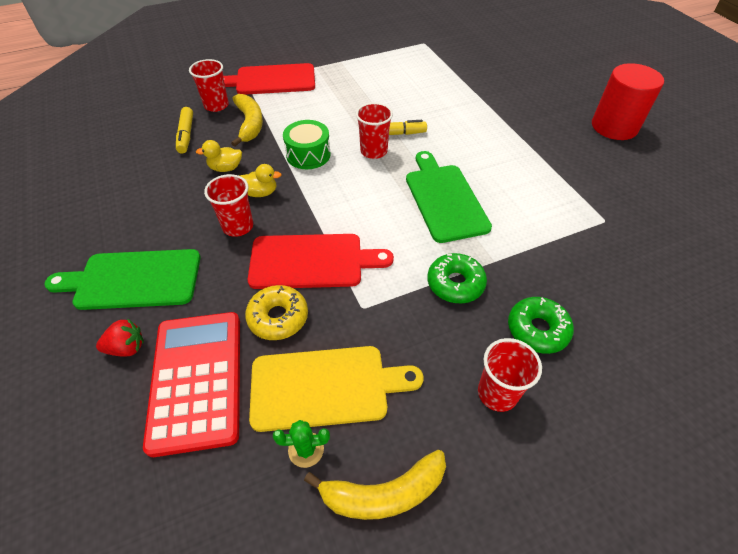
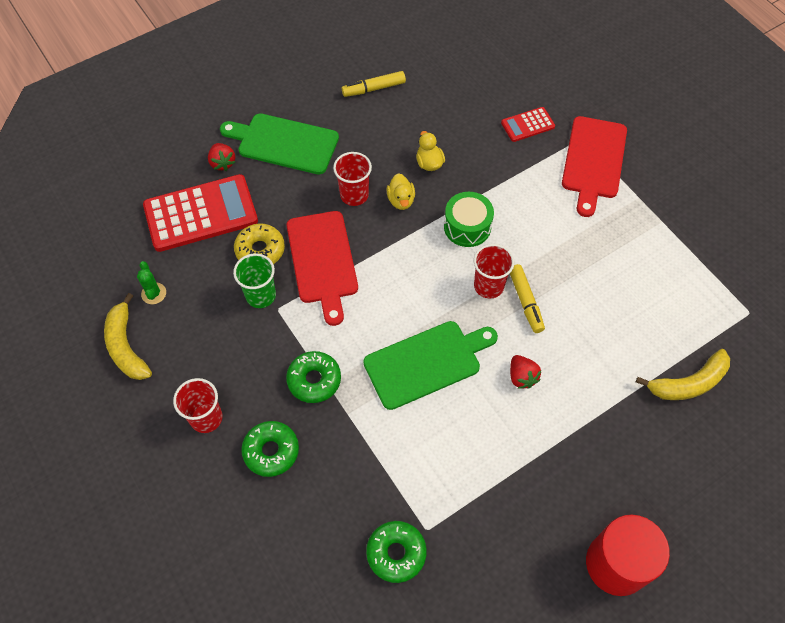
camera: 80 degrees right, 10 degrees up
green cutting board [44,249,200,310] -> green cutting board turned 60 degrees counterclockwise [220,113,339,175]
yellow marker [176,107,193,153] -> yellow marker moved to [342,71,406,97]
red cup [189,59,229,112] -> red calculator [501,107,555,142]
red cutting board [223,63,315,95] -> red cutting board turned 150 degrees counterclockwise [562,116,627,217]
yellow banana [231,94,263,147] -> yellow banana moved to [636,349,730,400]
yellow cutting board [249,346,423,432] -> none
none -> green cup [233,253,276,308]
none -> green donut [366,521,427,583]
none -> red strawberry [510,355,541,389]

